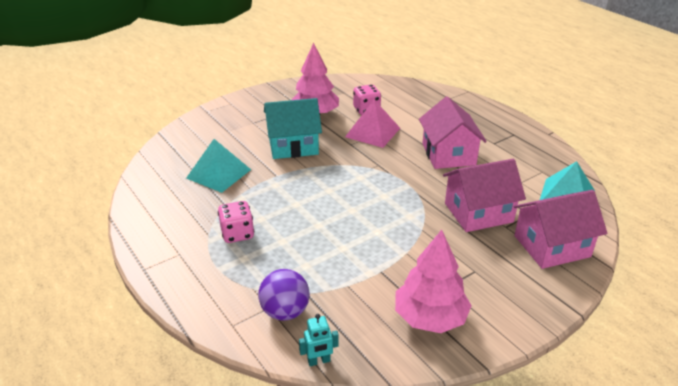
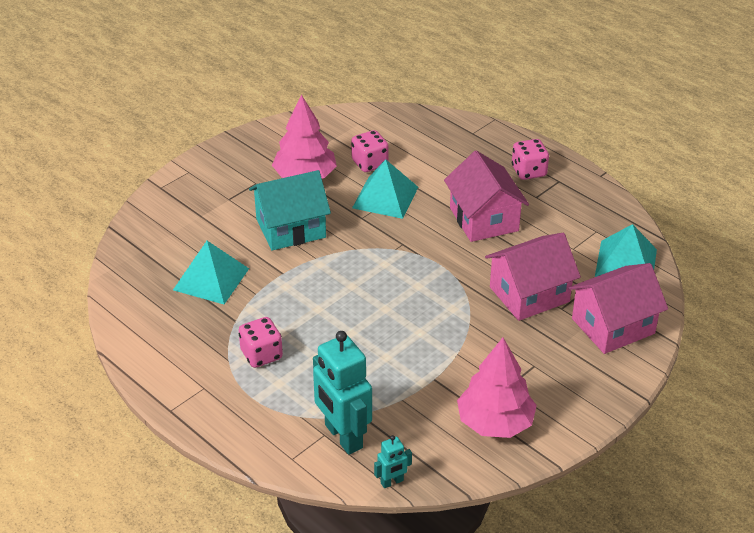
camera: 10 degrees left, 5 degrees up
purple ball [258,269,310,321] -> turquoise robot [313,331,372,455]
pink pyramid [345,99,400,148] -> turquoise pyramid [352,159,418,219]
none -> pink dice [512,139,549,180]

